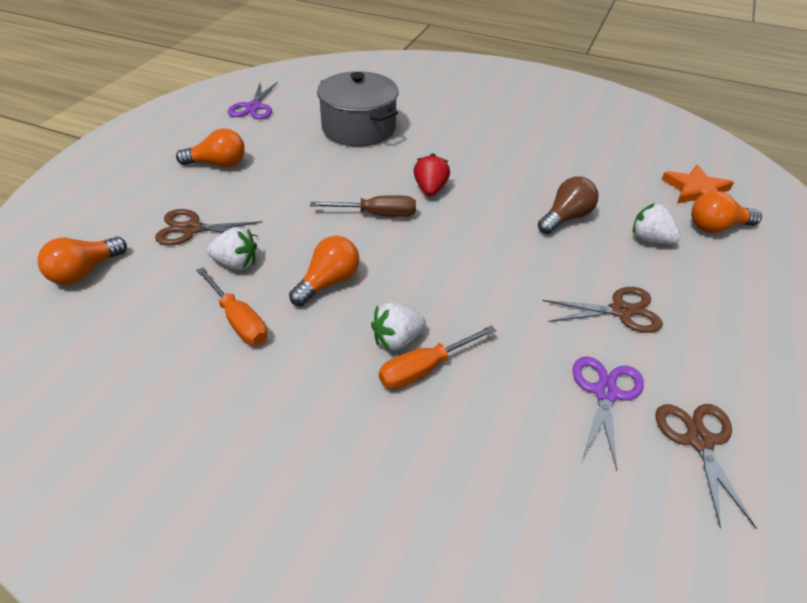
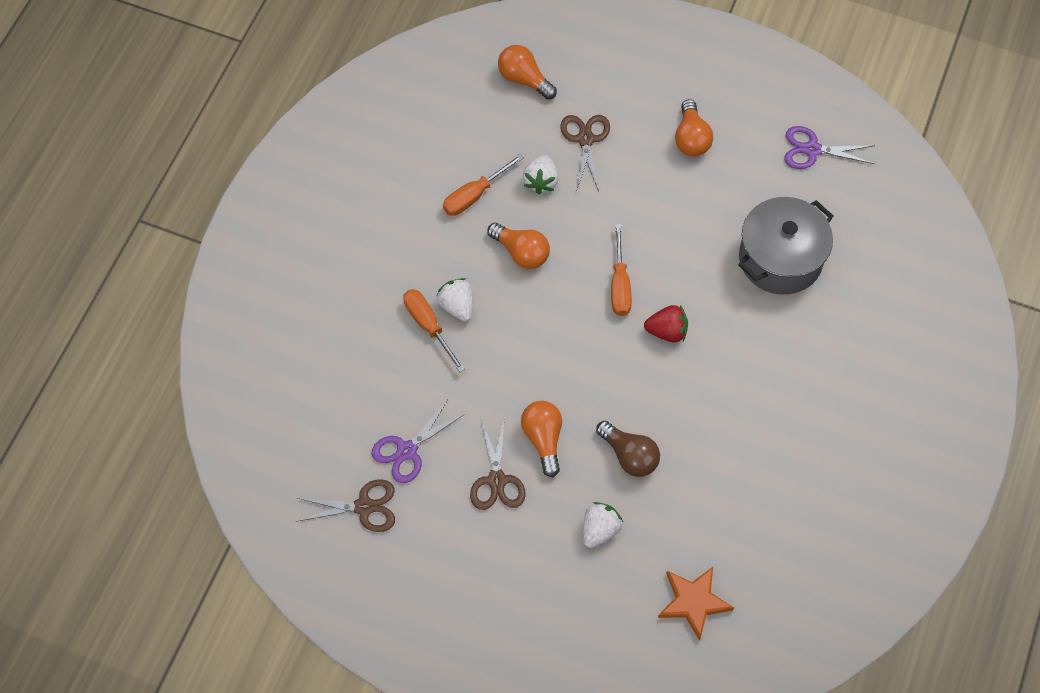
camera: 90 degrees right, 20 degrees up
brown screwdriver [310,195,416,217] -> orange screwdriver [611,224,632,316]
purple scissors [572,357,644,470] -> purple scissors turned 120 degrees clockwise [372,401,463,483]
orange light bulb [691,191,762,233] -> orange light bulb moved to [521,401,562,477]

